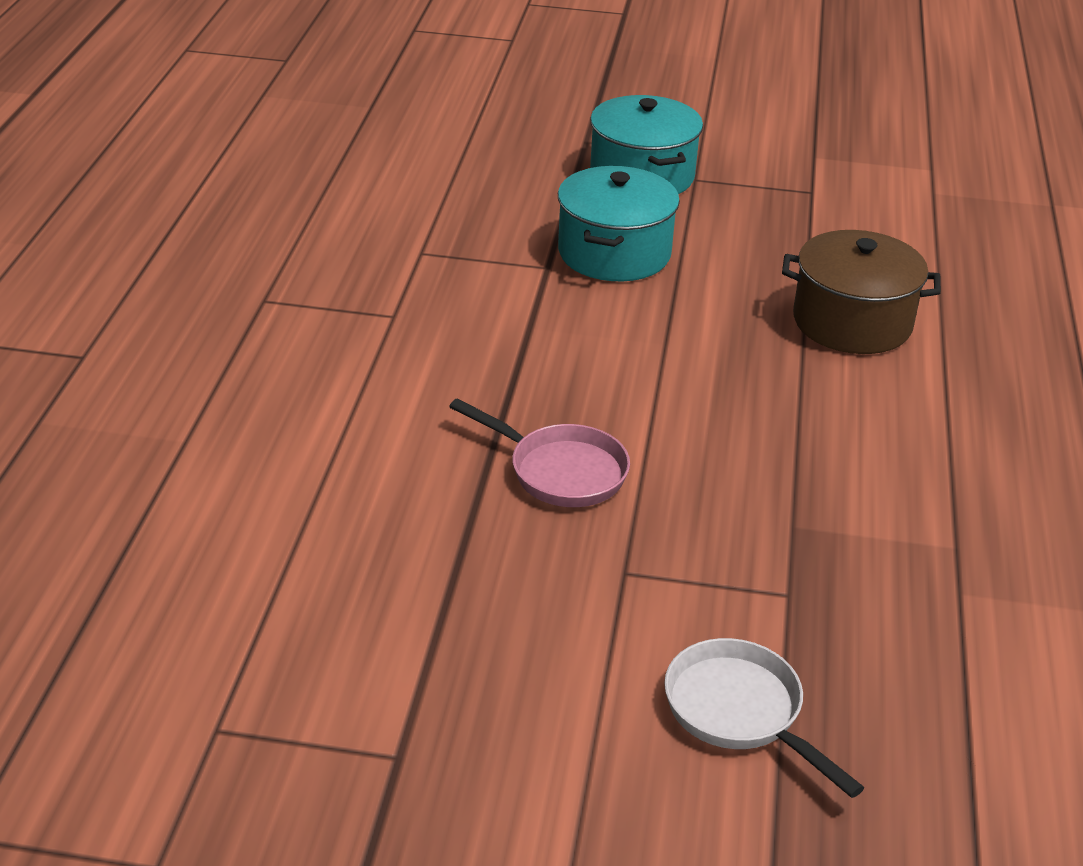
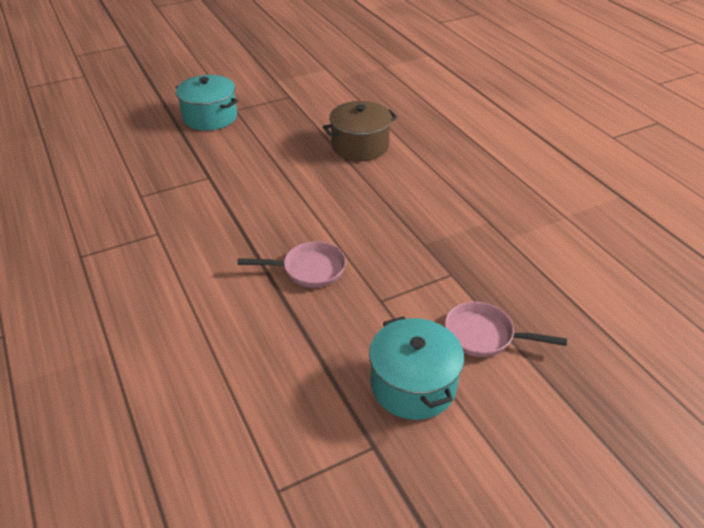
camera: 35 degrees left, 5 degrees up
turquoise pot [558,166,680,281] -> turquoise pot moved to [369,316,464,420]
white pan [664,638,864,798] -> pink pan [445,302,567,357]

